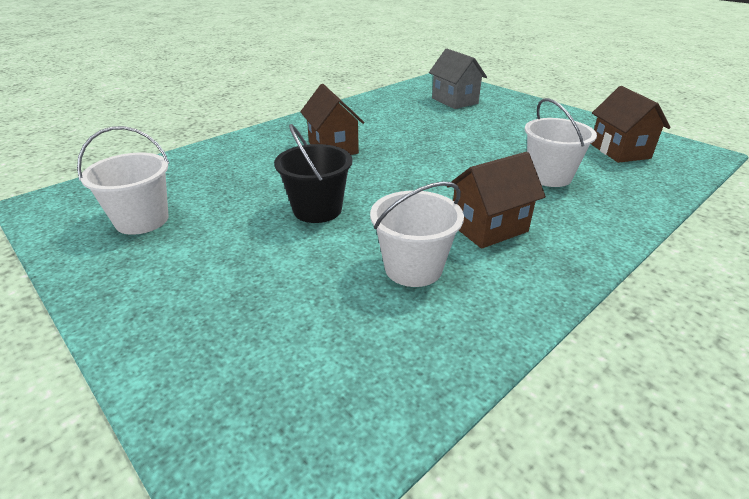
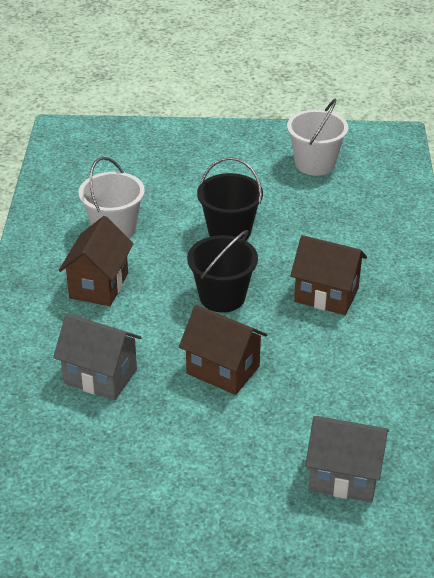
camera: 135 degrees right, 5 degrees up
white bucket [525,98,597,187] -> grey house [53,314,142,400]
brown house [591,86,671,163] -> brown house moved to [179,305,267,395]
none -> black bucket [187,230,258,313]

